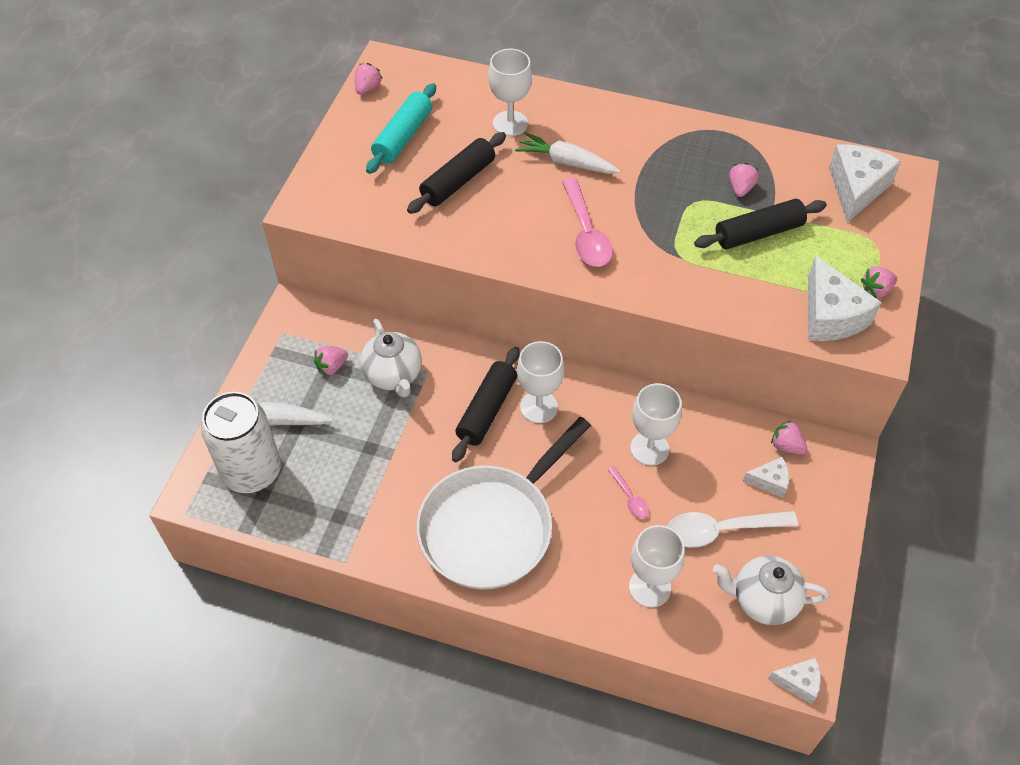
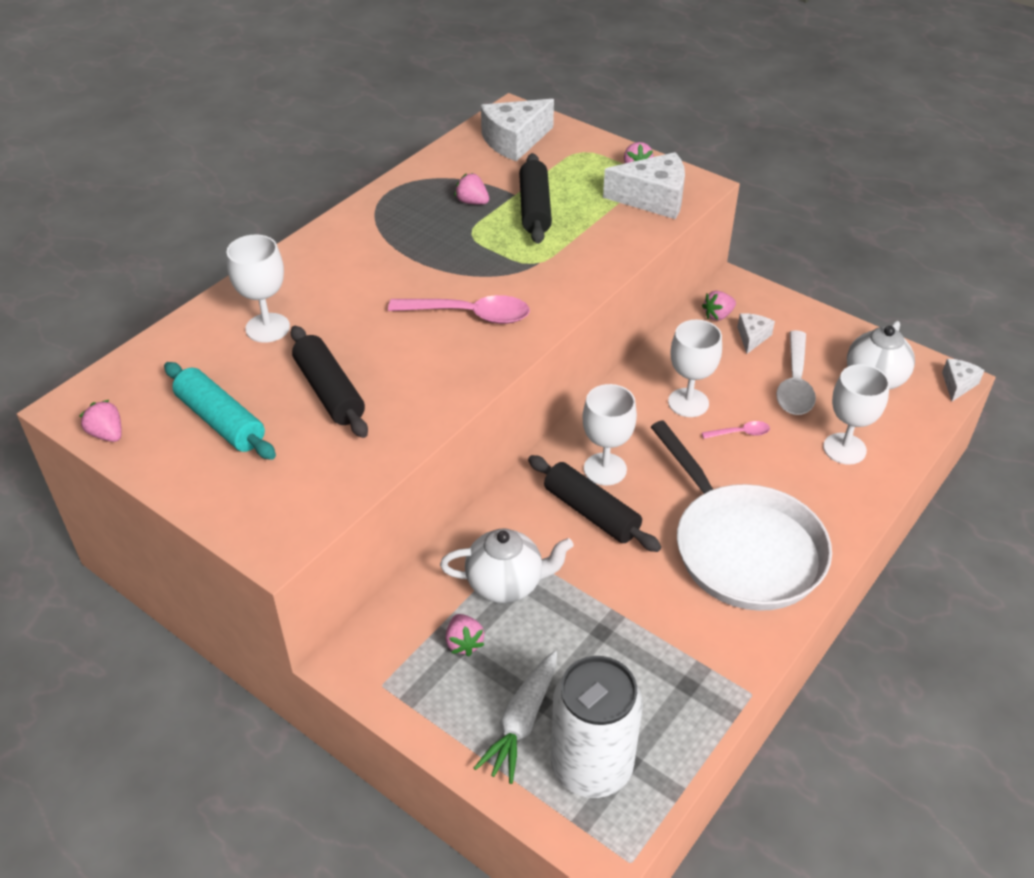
camera: 70 degrees left, 10 degrees down
white carrot [515,132,620,174] -> none
white cheese [829,145,901,222] -> white cheese turned 75 degrees counterclockwise [481,99,554,161]

